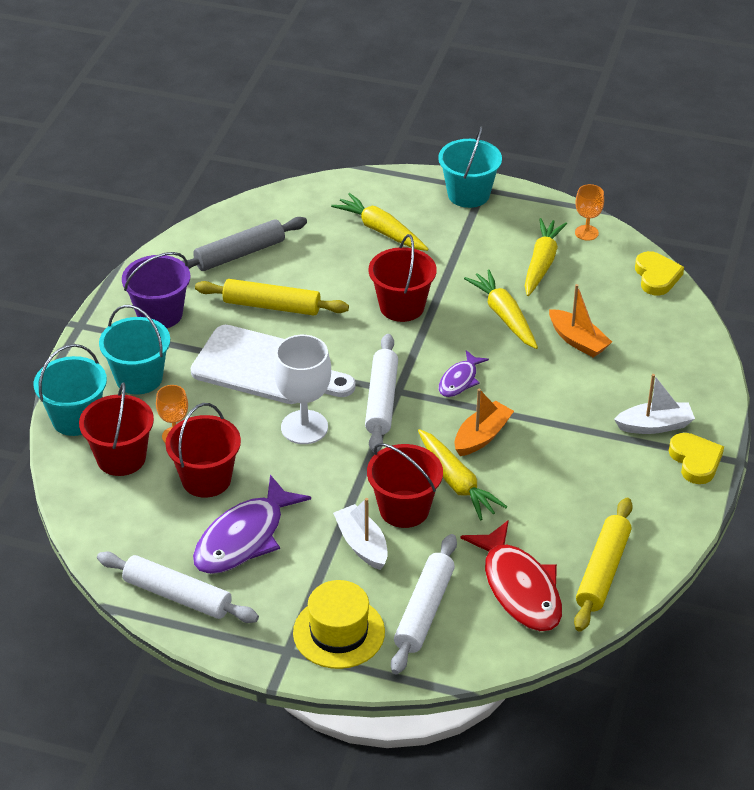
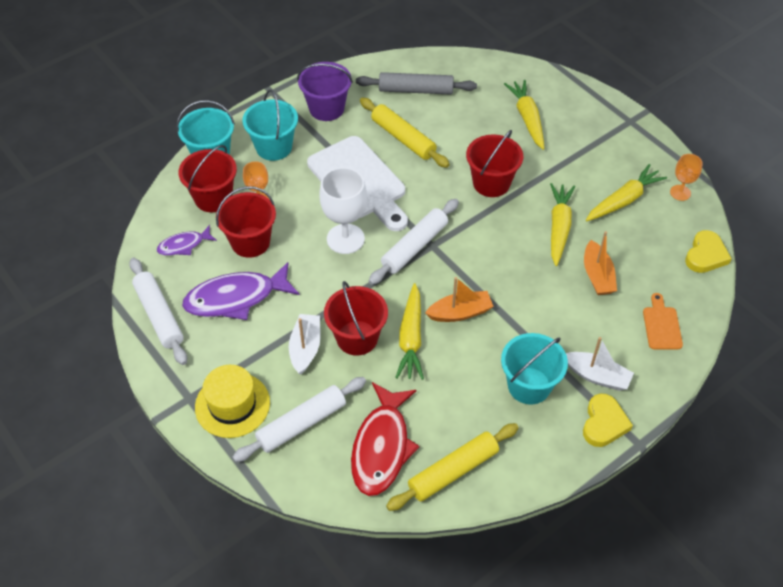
camera: 35 degrees right, 10 degrees up
turquoise bucket [438,126,502,208] -> turquoise bucket moved to [501,333,568,405]
purple fish [439,350,489,397] -> purple fish moved to [157,225,217,256]
none -> orange cutting board [643,293,683,349]

